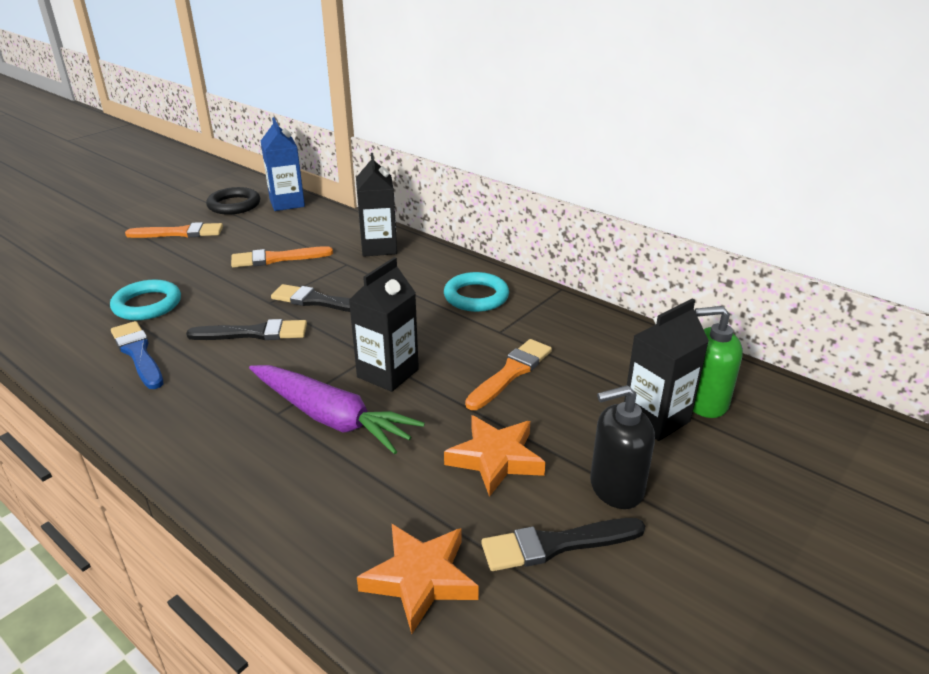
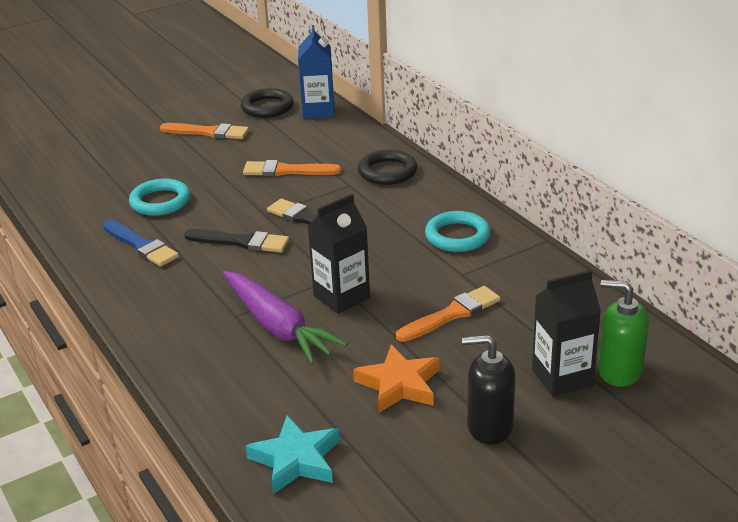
camera: 20 degrees right, 0 degrees up
blue brush [111,321,163,389] -> blue brush turned 150 degrees clockwise [103,220,179,267]
black carton [356,153,397,257] -> black ring [358,150,417,185]
orange star [357,524,479,634] -> turquoise star [246,416,339,494]
black brush [481,518,645,571] -> none

